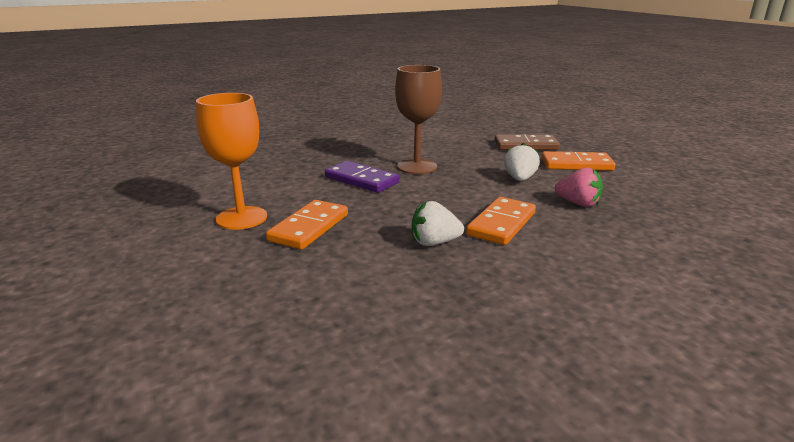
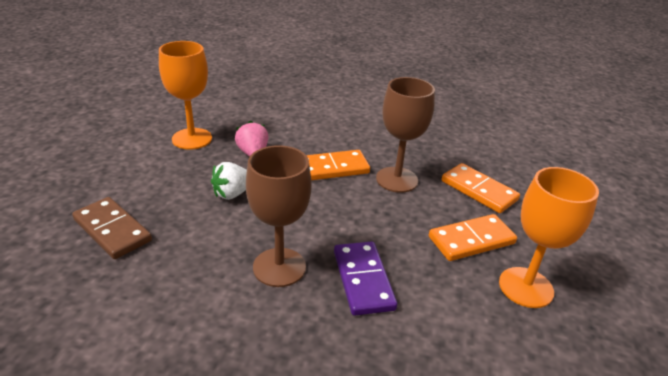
camera: 140 degrees left, 10 degrees up
white strawberry [412,201,464,246] -> brown goblet [376,77,435,193]
orange domino [542,151,615,171] -> orange domino moved to [442,163,520,213]
none -> orange goblet [159,41,212,150]

